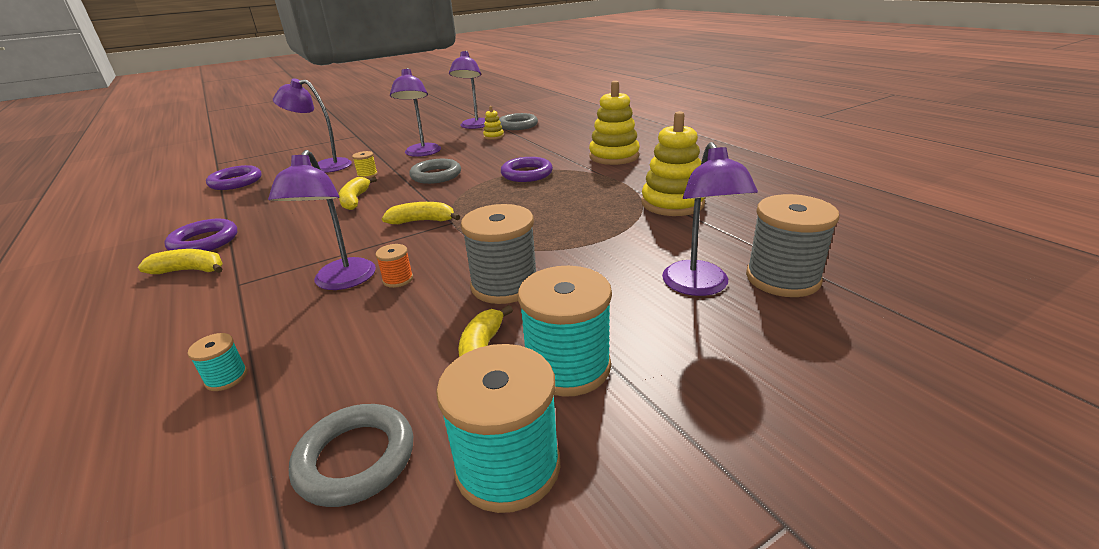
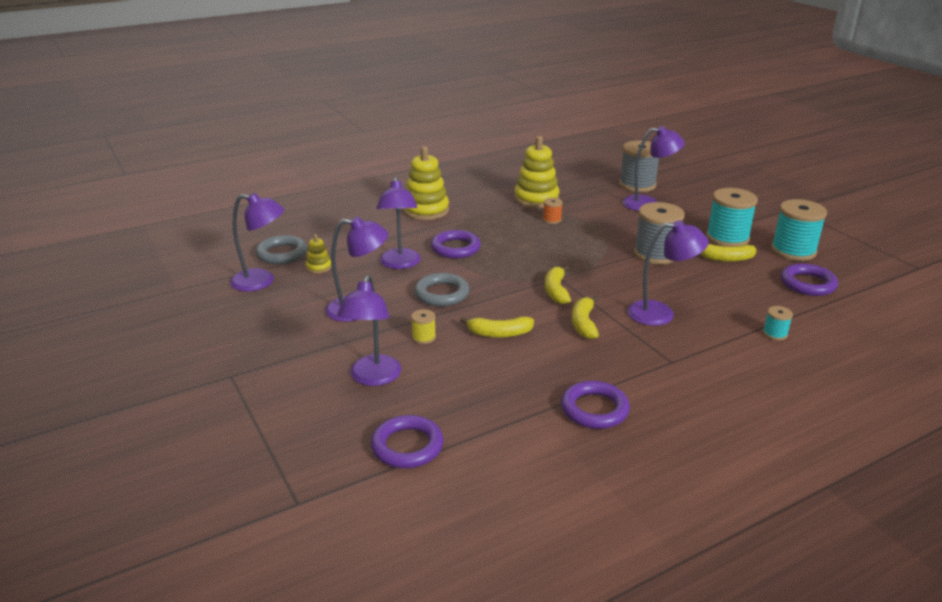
camera: 90 degrees left, 0 degrees up
yellow banana [138,249,223,274] -> yellow banana moved to [572,296,599,339]
grey ring [289,404,413,507] -> purple ring [781,263,838,296]
orange spool [375,244,413,288] -> orange spool moved to [543,198,563,224]
none -> purple lamp [376,177,421,269]

